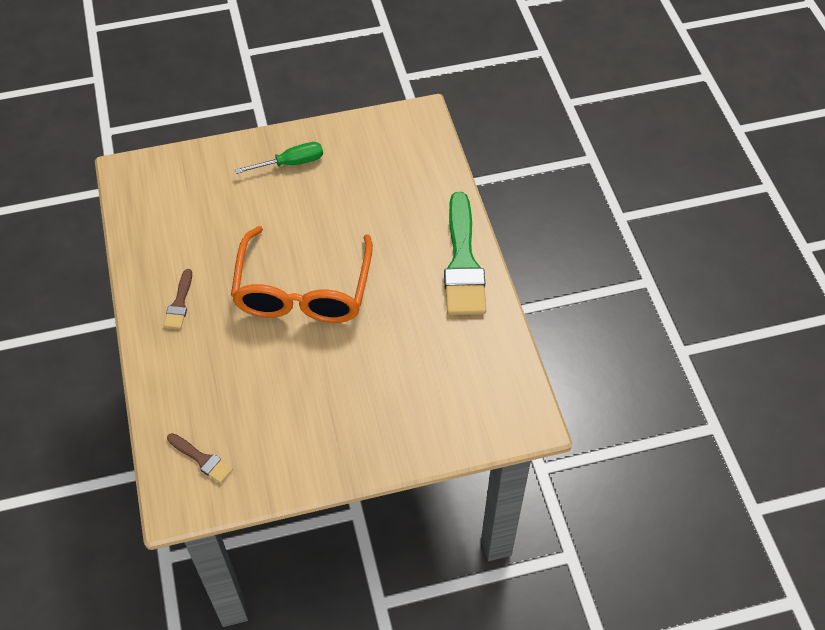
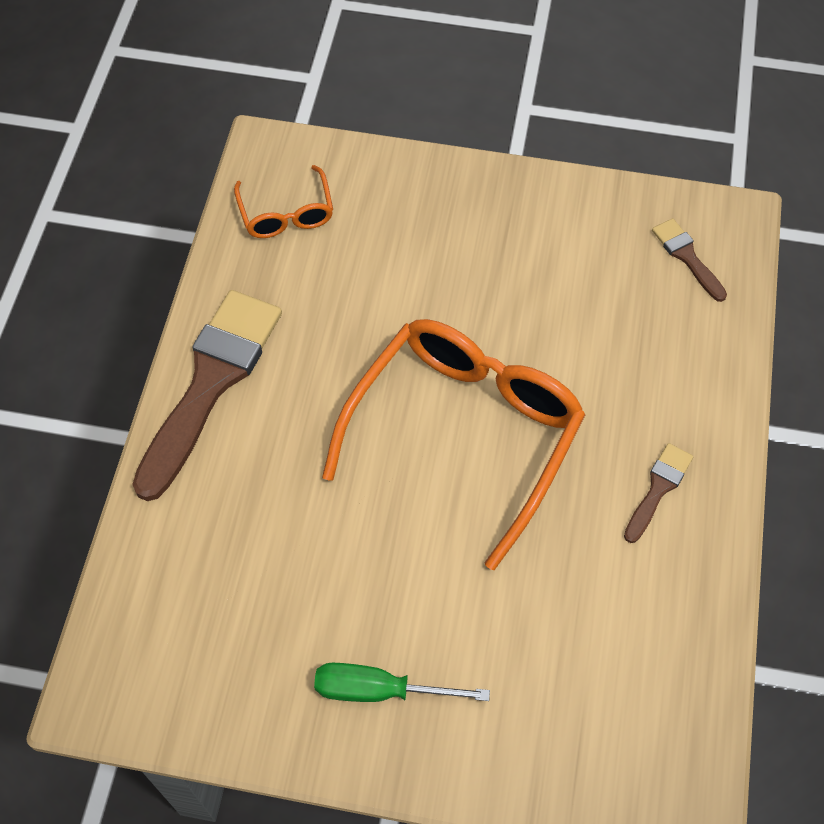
camera: 155 degrees left, 5 degrees up
green brush [444,192,486,315] -> brown brush [132,290,282,501]
none -> orange glasses [234,165,333,238]

